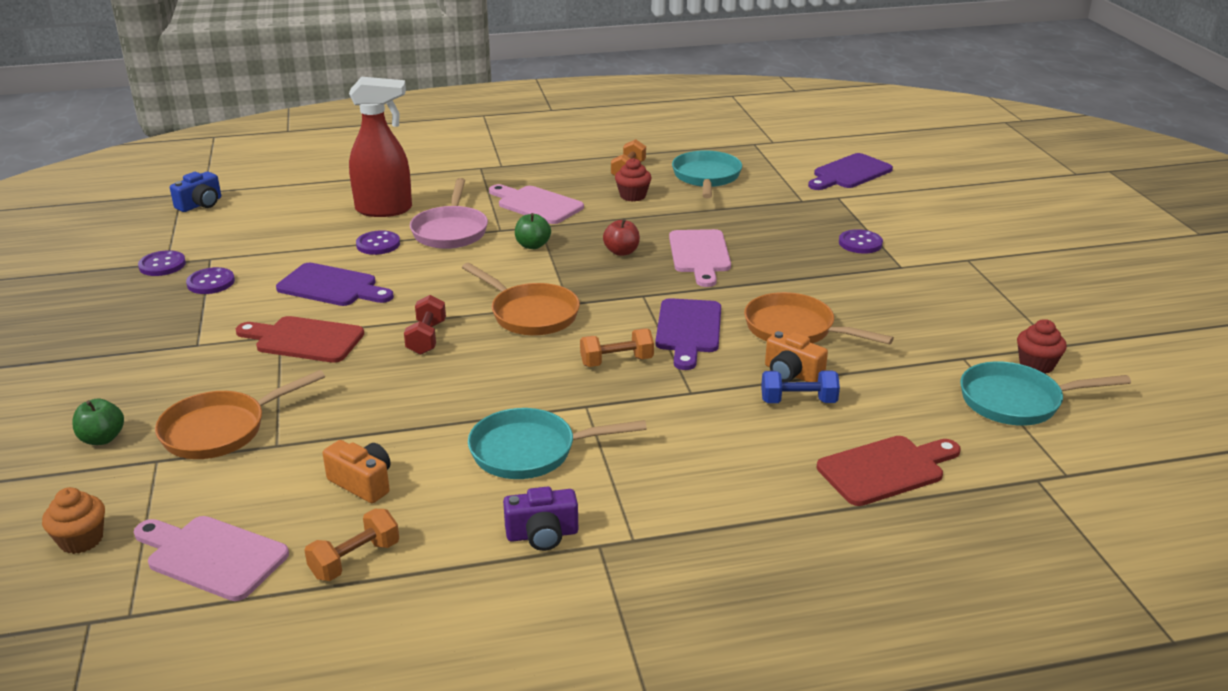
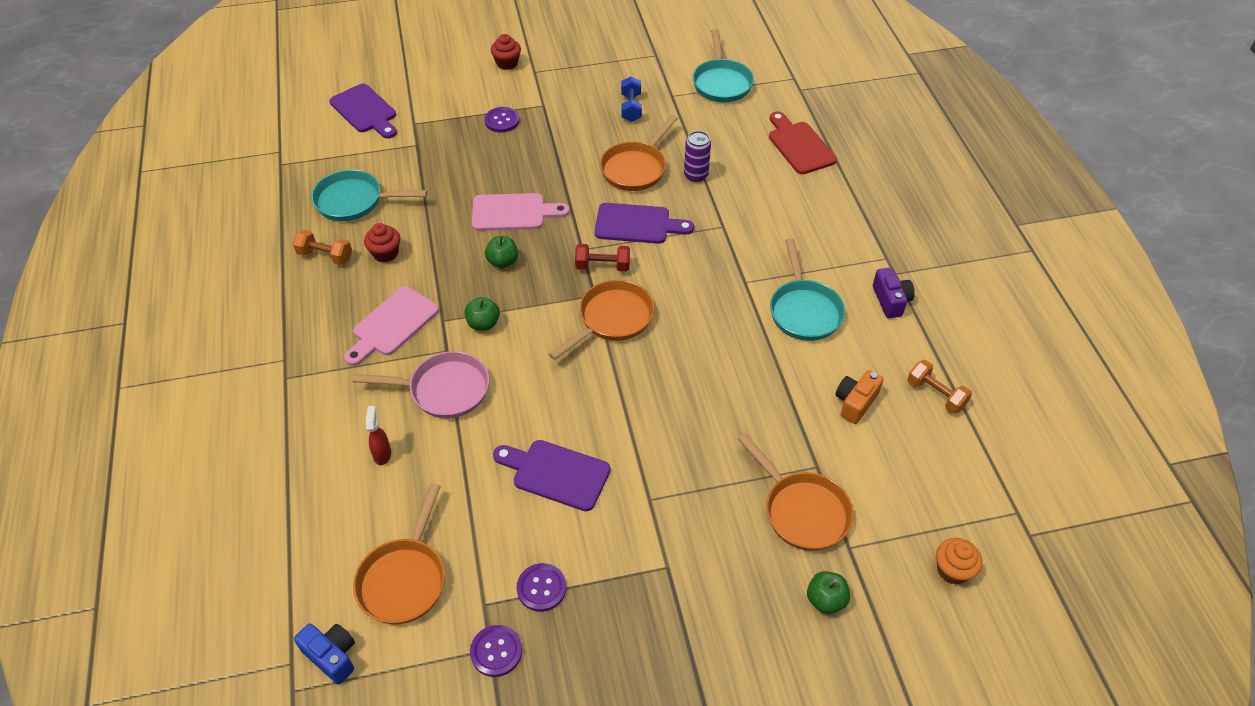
camera: 90 degrees left, 20 degrees up
pink cutting board [134,516,289,601] -> none
red cutting board [236,316,364,363] -> none
purple cutting board [276,263,394,306] -> purple cutting board turned 90 degrees counterclockwise [493,440,610,511]
red spray bottle [349,77,412,217] -> red spray bottle [366,406,391,465], size x0.43
purple button [356,230,400,255] -> none
red dumbbell [404,295,446,355] -> red dumbbell moved to [575,244,630,272]
orange dumbbell [580,329,654,367] -> none
red apple [603,219,640,256] -> green apple [485,236,518,268]
blue dumbbell [761,370,840,403] -> blue dumbbell moved to [621,76,642,122]
orange camera [765,331,828,382] -> purple can [684,131,711,182]
red cupcake [1017,319,1067,374] -> red cupcake moved to [491,34,521,70]
none -> orange pan [353,483,445,624]

